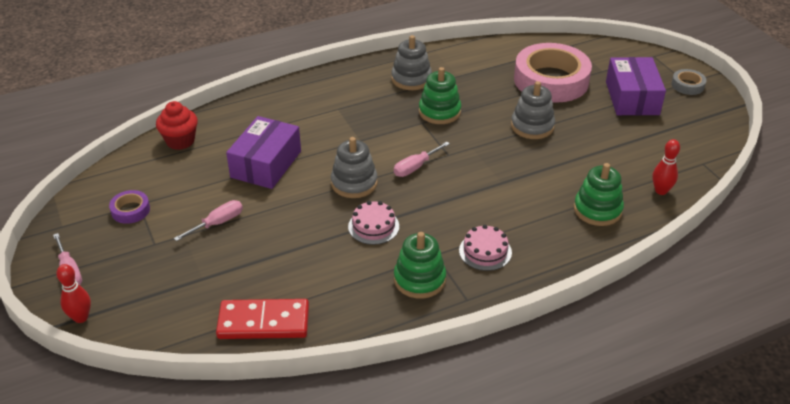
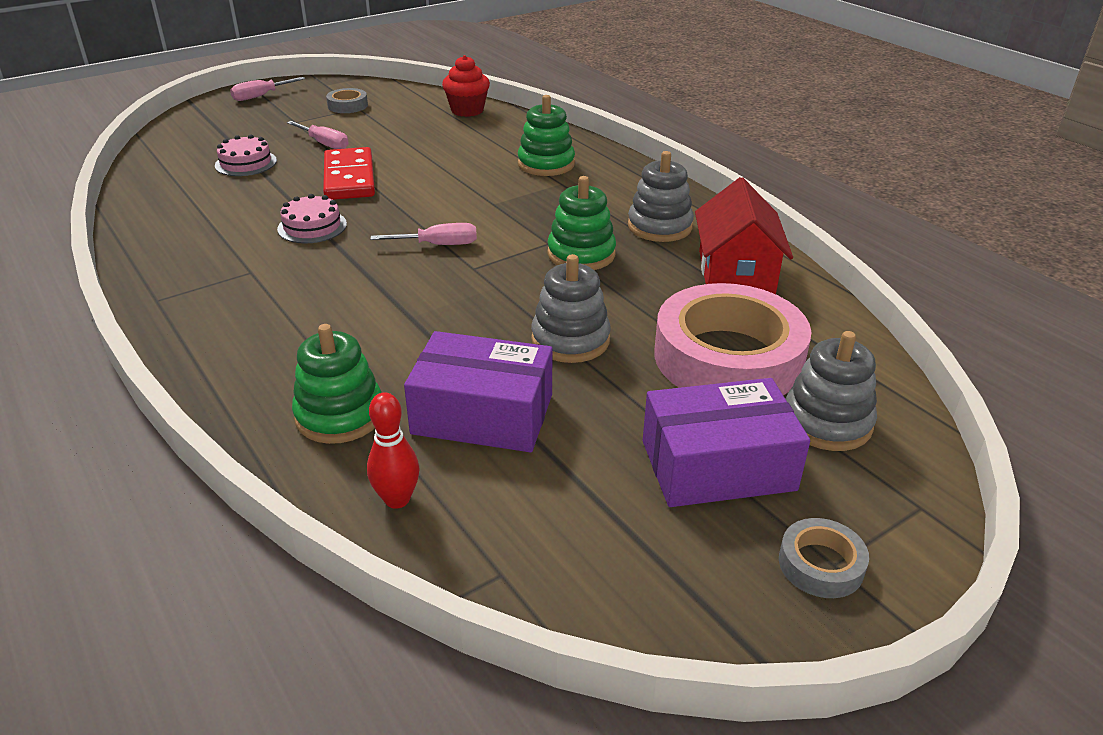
camera: 80 degrees right, 5 degrees down
red bowling pin [56,264,91,323] -> none
purple tape [109,190,150,224] -> grey tape [326,88,368,113]
red domino [216,299,309,339] -> red domino moved to [323,147,375,200]
purple box [226,116,301,189] -> purple box moved to [404,331,553,452]
grey stacking toy [331,137,378,198] -> grey stacking toy moved to [786,331,877,451]
pink screwdriver [394,142,450,177] -> pink screwdriver turned 135 degrees clockwise [371,223,477,245]
green stacking toy [394,232,446,299] -> green stacking toy moved to [518,95,575,176]
pink cake [459,225,512,271] -> pink cake moved to [215,134,277,176]
none -> red house [695,177,793,294]

